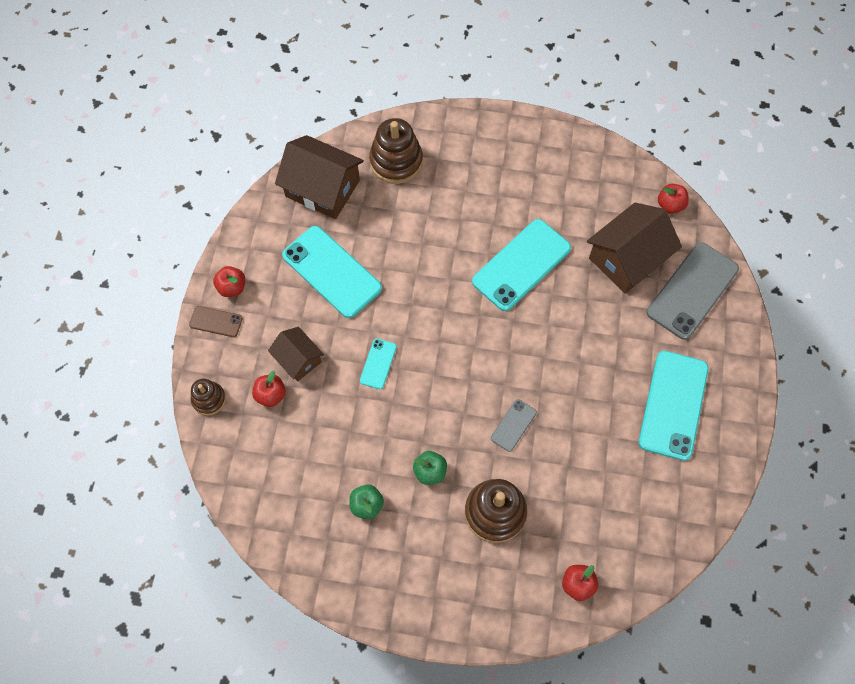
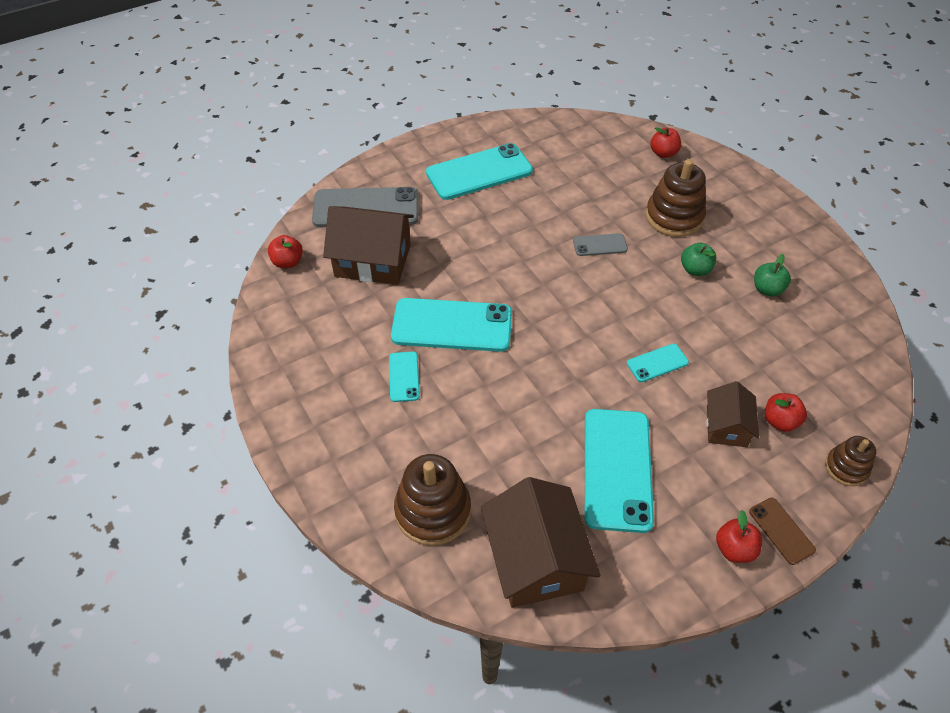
camera: 130 degrees left, 15 degrees down
none -> turquoise phone [389,352,420,402]

